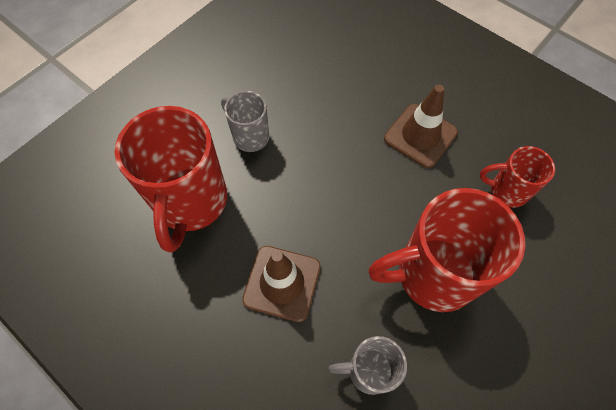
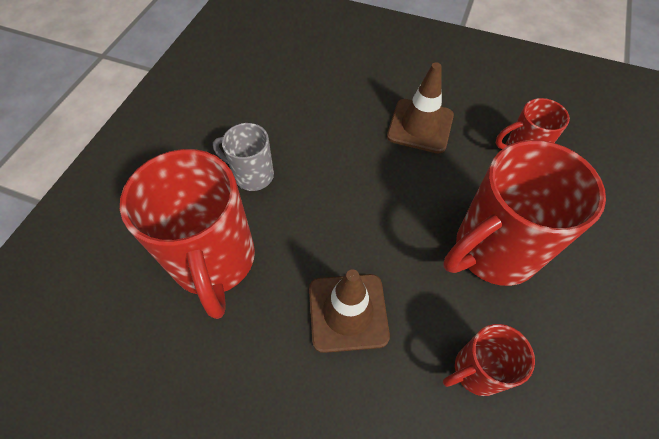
camera: 20 degrees left, 5 degrees down
grey mug [328,336,407,395] -> red mug [443,324,535,396]

